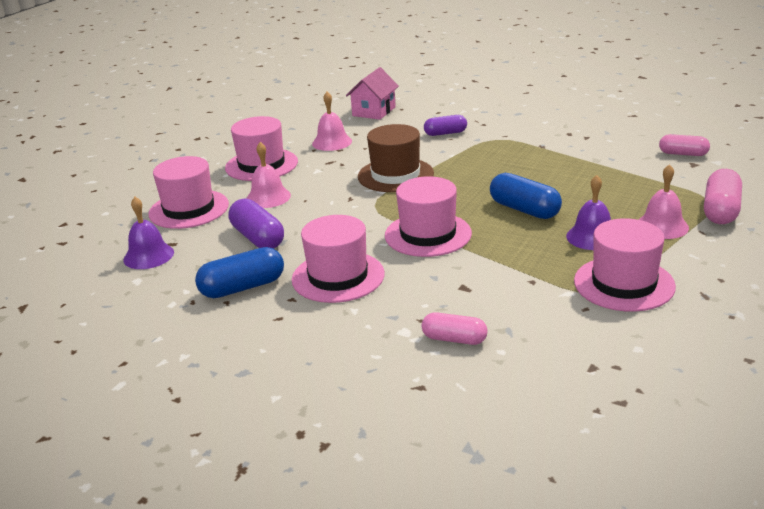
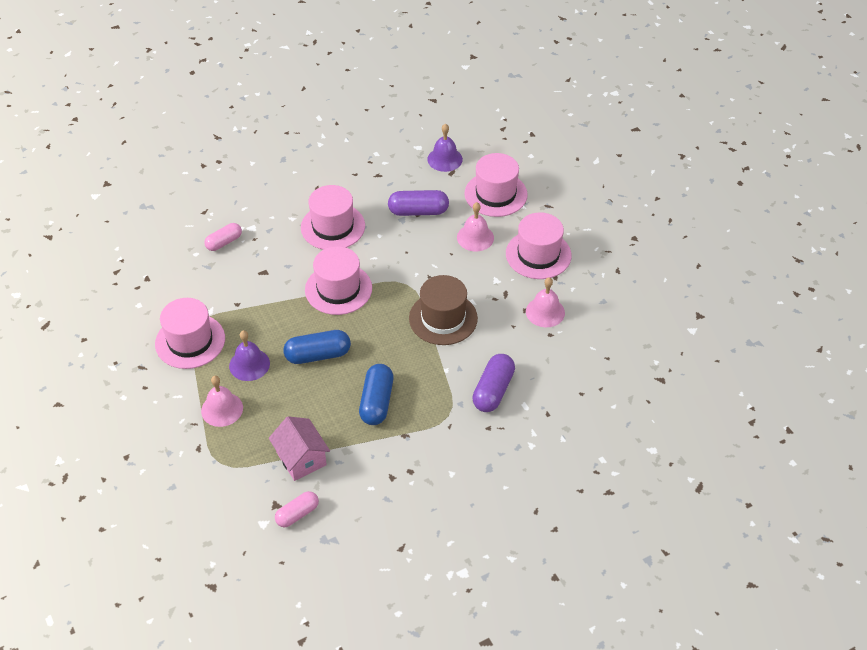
camera: 120 degrees right, 20 degrees up
blue capsule [195,247,284,298] -> blue capsule moved to [359,364,394,425]
pink house [346,67,399,120] -> pink house moved to [269,416,330,481]
purple capsule [424,115,467,136] -> purple capsule [472,354,515,412], size x1.52
pink capsule [704,169,742,224] -> none

